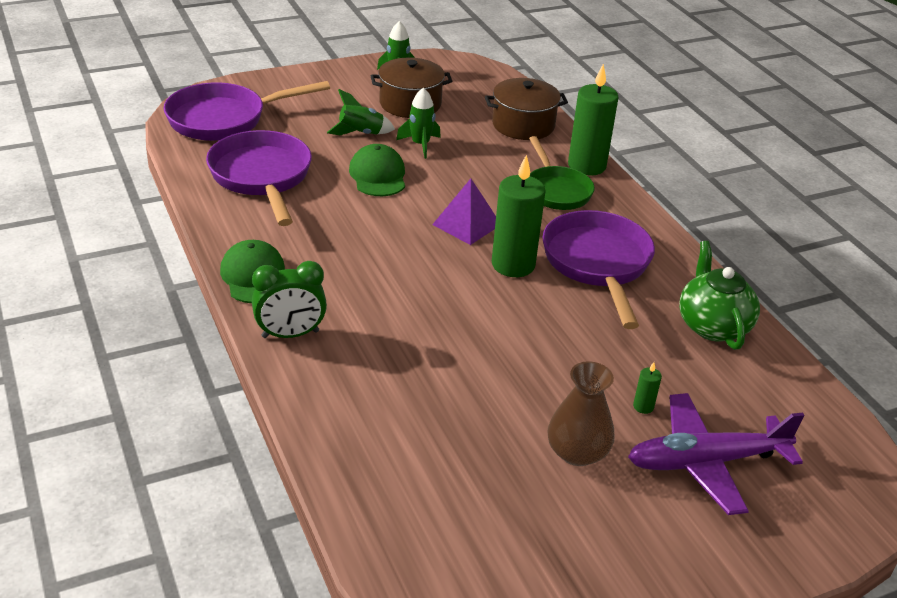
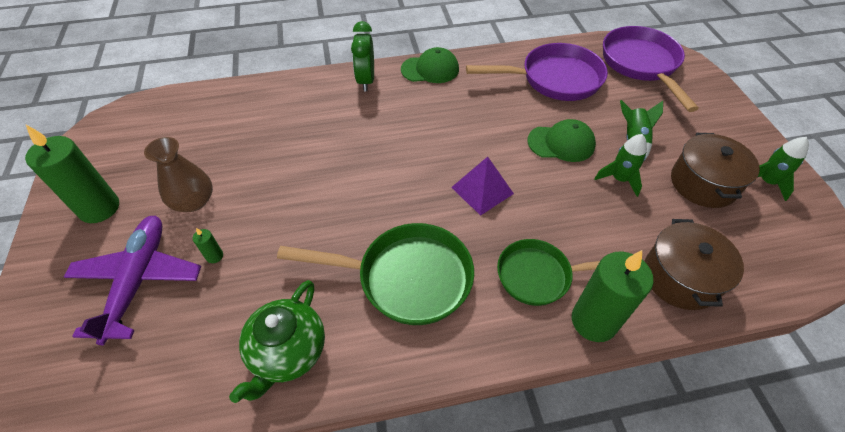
camera: 105 degrees right, 15 degrees up
green candle [492,155,546,277] -> green candle moved to [25,125,119,223]
purple pan [542,210,655,329] -> green pan [277,223,474,325]
green teapot [679,241,760,350] -> green teapot turned 105 degrees clockwise [229,280,325,403]

